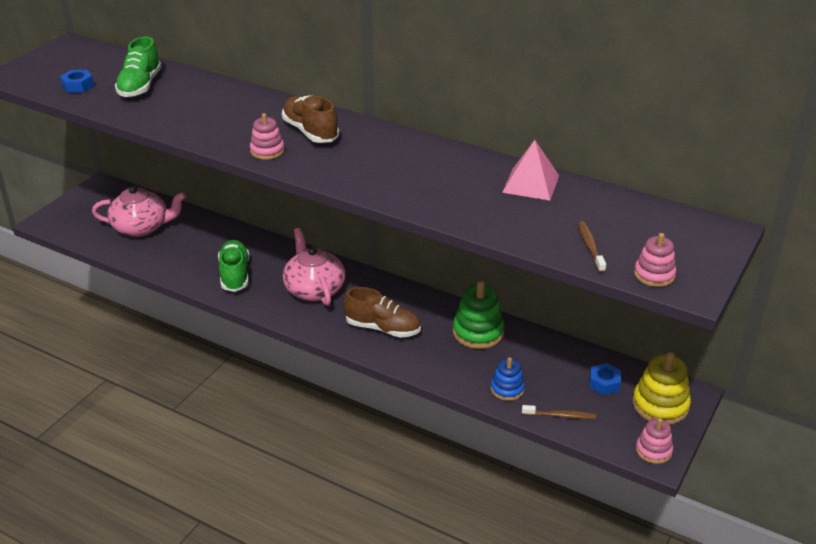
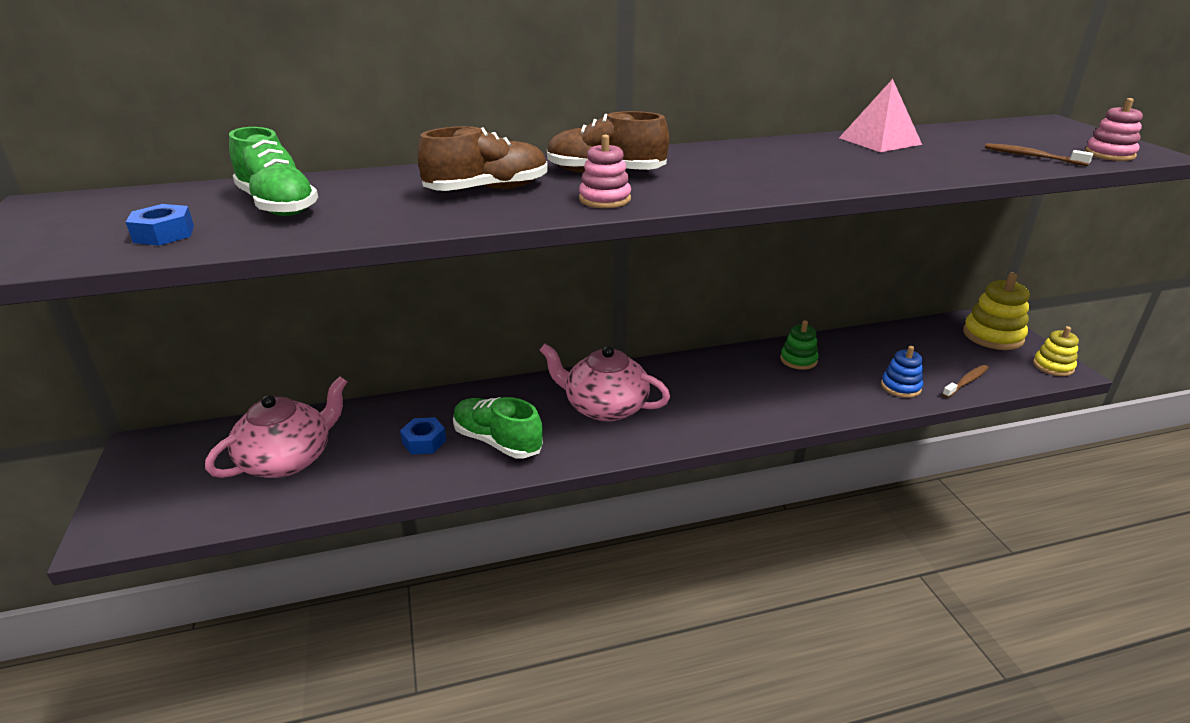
camera: 45 degrees left, 5 degrees down
brown shoe [343,287,421,338] -> brown shoe moved to [417,126,548,191]
green stacking toy [453,281,505,349] -> green stacking toy [780,320,819,370], size x0.62
blue nut [589,363,621,395] -> blue nut moved to [400,417,446,455]
pink stacking toy [636,418,673,464] -> yellow stacking toy [1033,326,1079,376]

